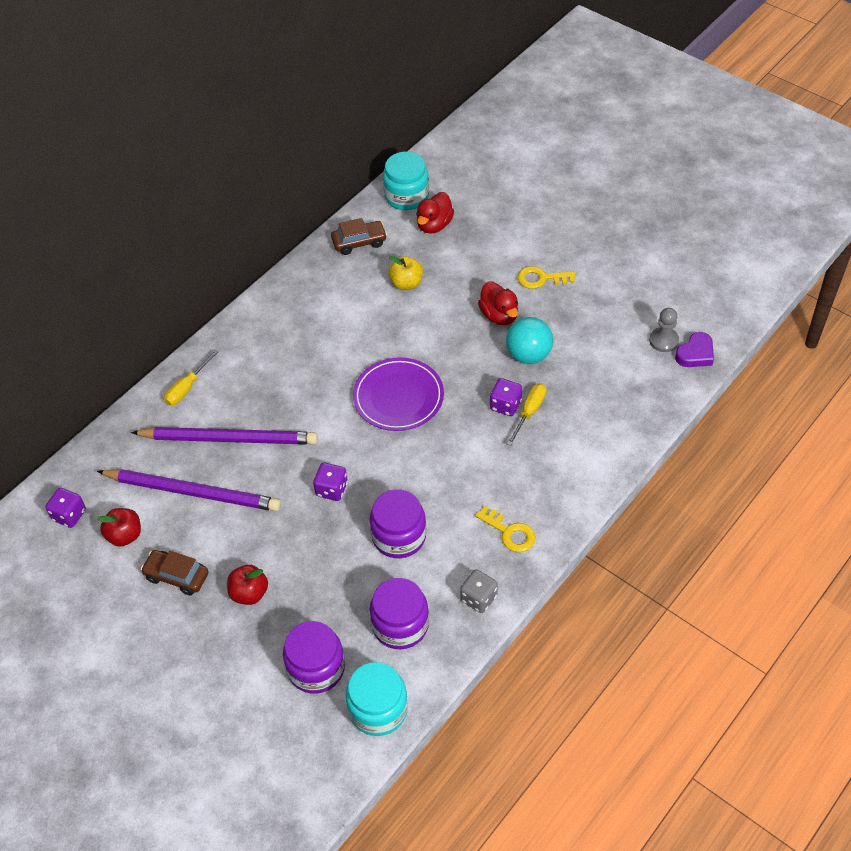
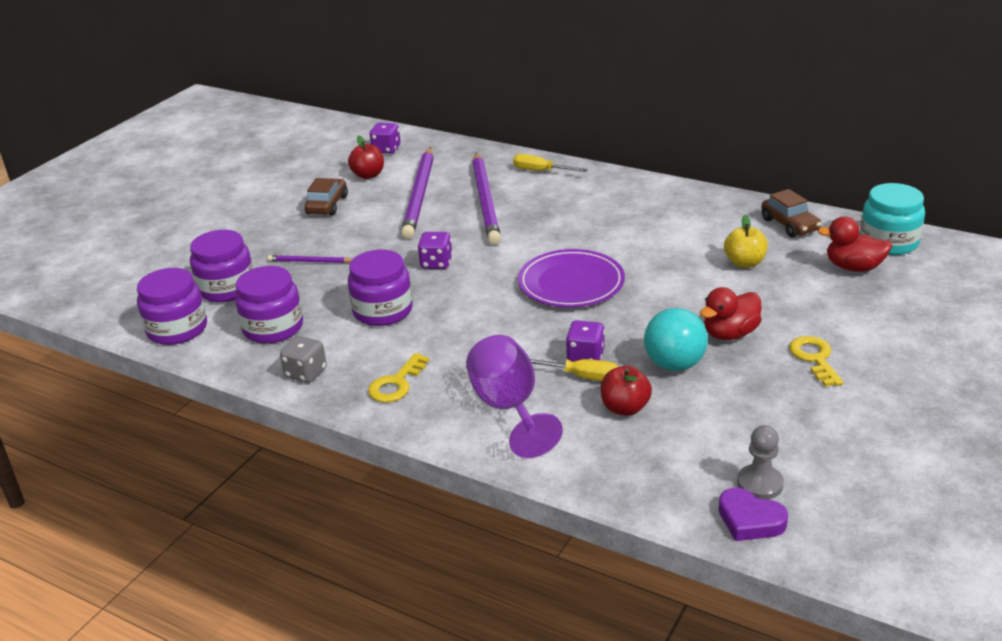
camera: 80 degrees right, 20 degrees down
red apple [227,565,268,605] -> red apple moved to [601,366,652,416]
turquoise jar [346,662,408,736] -> purple jar [137,268,207,345]
none -> purple pencil [268,255,353,263]
none -> purple goblet [466,335,563,458]

